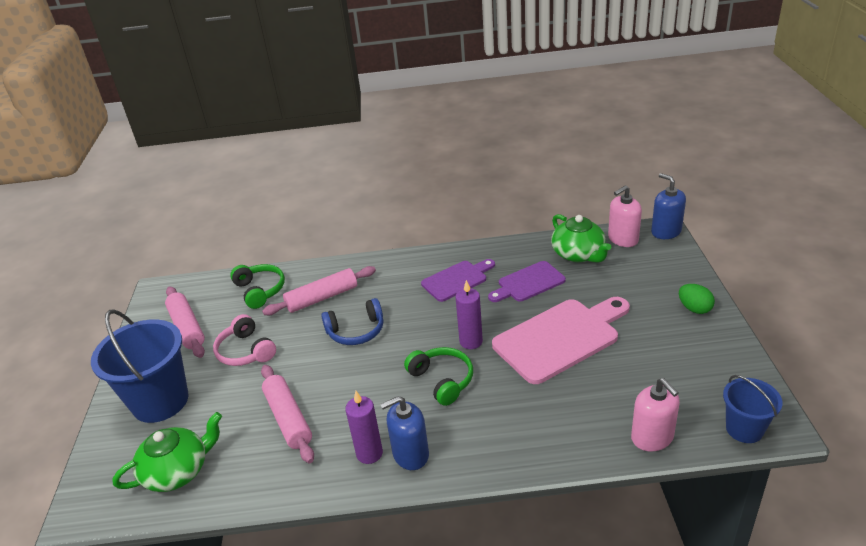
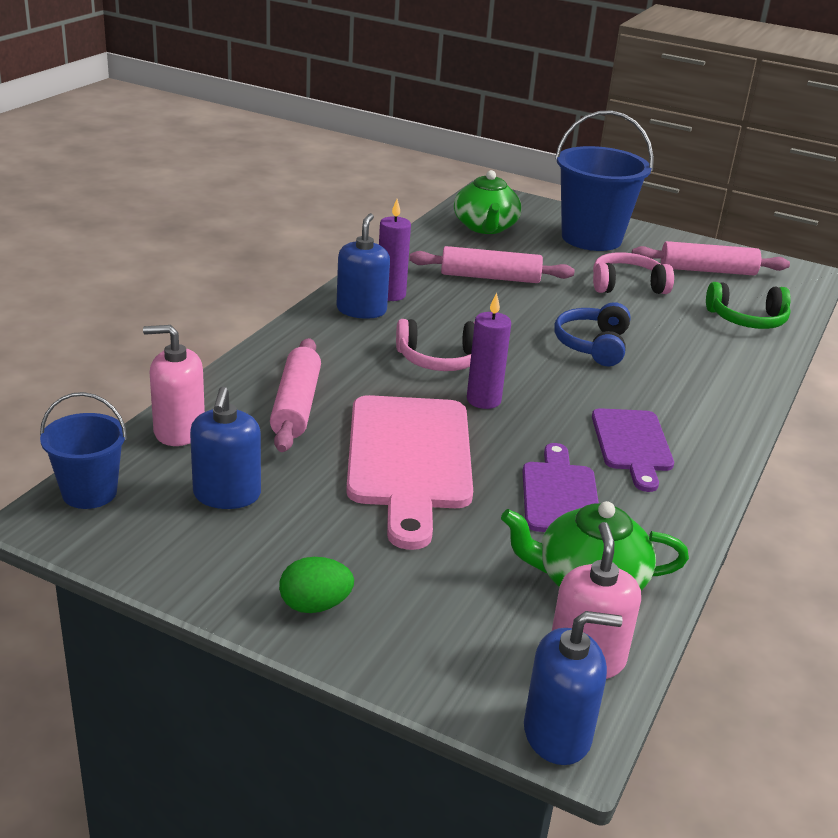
camera: 115 degrees right, 5 degrees down
pink rolling pin [262,266,376,315] -> pink rolling pin moved to [270,338,321,452]
green headphones [404,347,473,406] -> pink headphones [396,319,475,371]
none -> blue soap dispenser [190,387,261,509]

